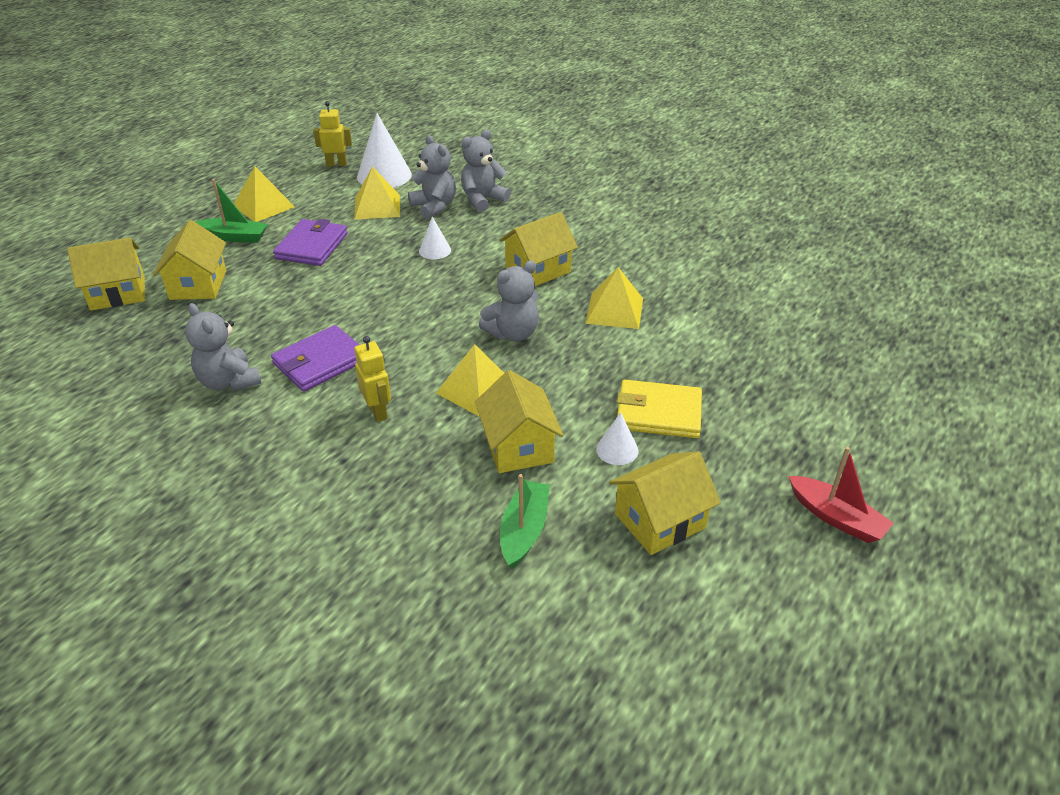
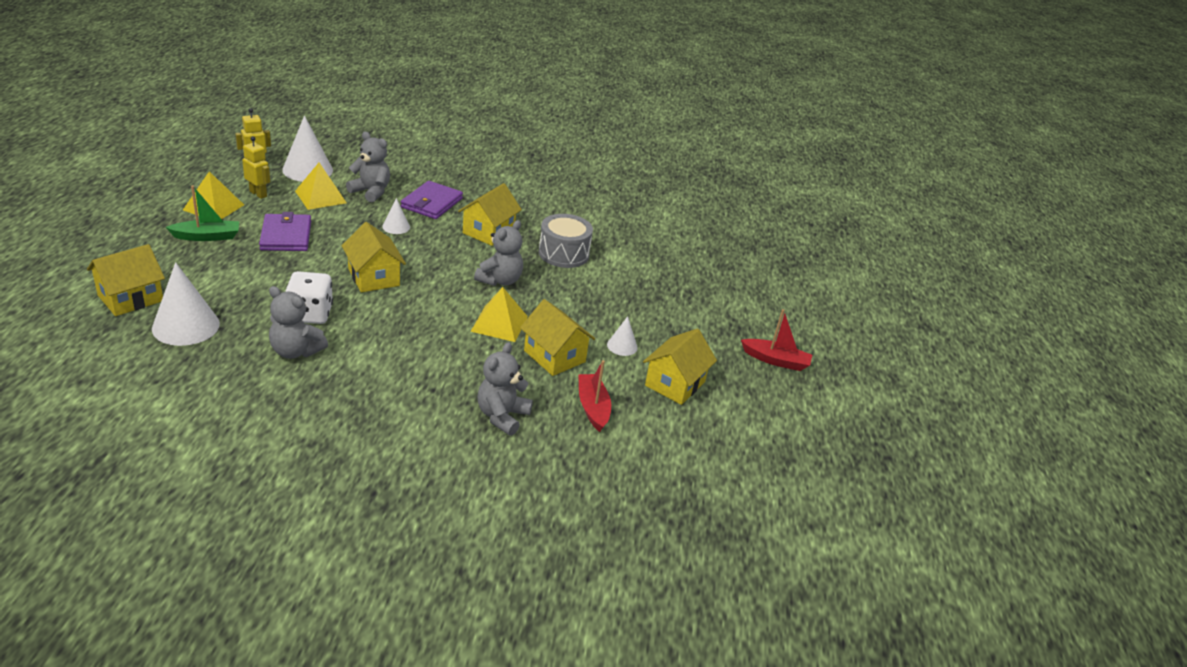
camera: 30 degrees left, 5 degrees down
yellow house [153,220,226,300] -> yellow house moved to [342,222,406,292]
purple wallet [271,325,359,392] -> purple wallet moved to [401,181,463,219]
yellow robot [354,336,391,422] -> yellow robot moved to [242,136,270,199]
grey teddy bear [461,129,511,212] -> grey teddy bear moved to [477,342,533,436]
green boat [500,474,550,569] -> red boat [578,360,611,432]
yellow pyramid [585,267,643,329] -> grey drum [539,214,593,268]
yellow wallet [617,380,702,438] -> none
none -> white cone [152,262,220,346]
none -> white dice [285,271,333,324]

